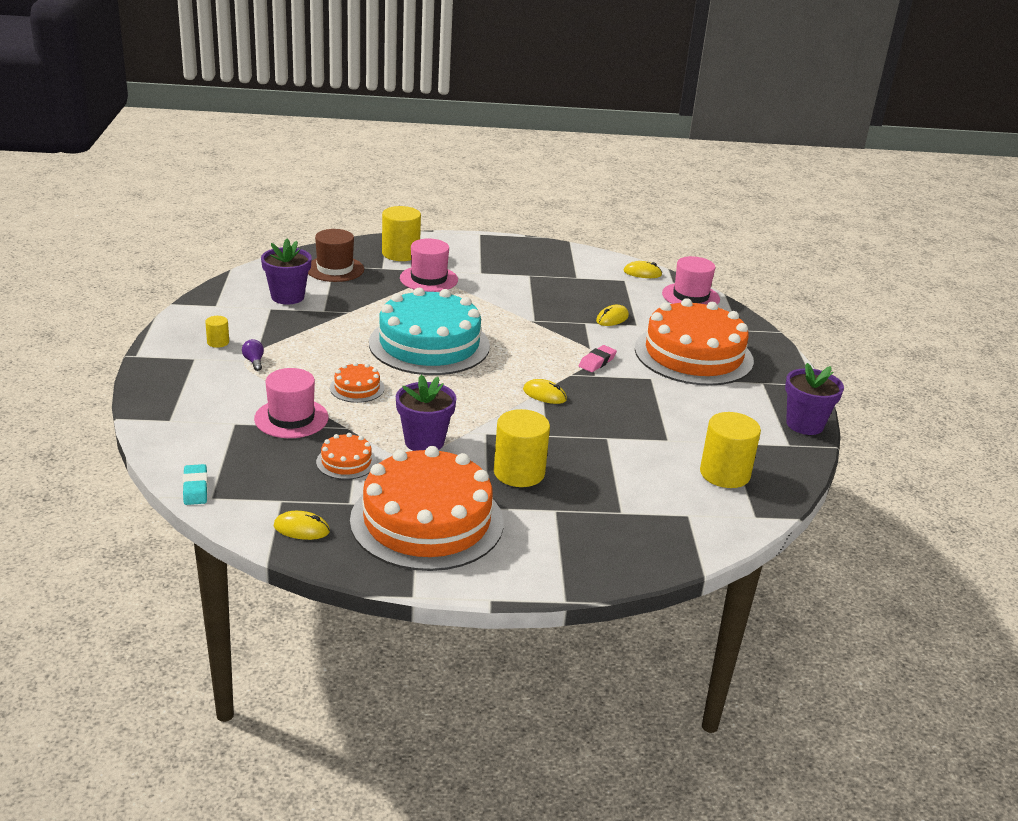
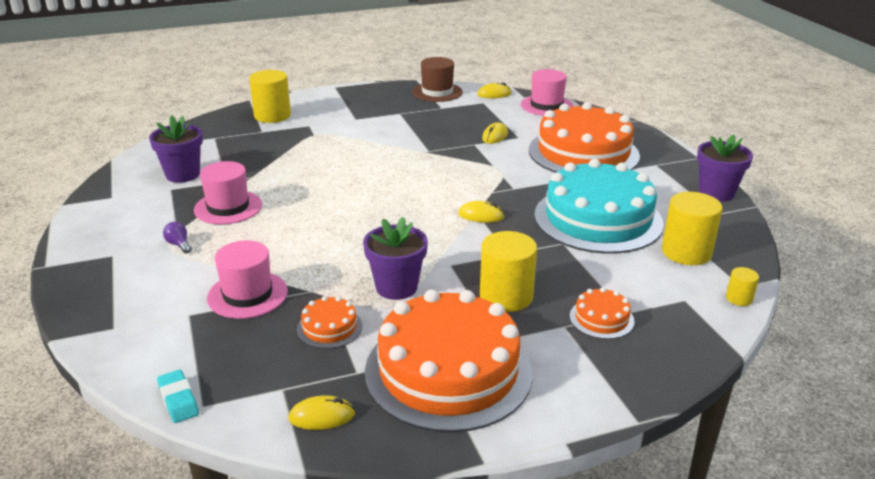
camera: 15 degrees left, 0 degrees up
yellow cylinder [205,316,229,348] -> yellow cylinder moved to [726,267,759,306]
brown hat [308,229,364,282] -> brown hat moved to [412,57,463,102]
orange cake [330,362,384,403] -> orange cake moved to [569,287,635,339]
turquoise cake [369,288,490,375] -> turquoise cake moved to [534,159,664,254]
pink hat [400,239,458,292] -> pink hat moved to [194,161,262,225]
pink eraser [579,345,617,372] -> none

